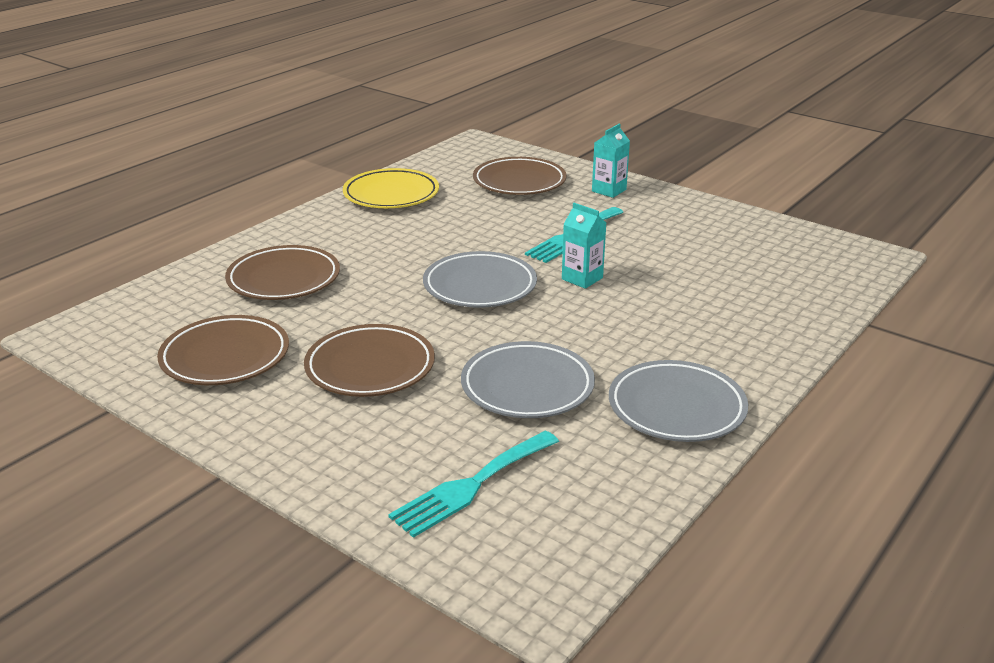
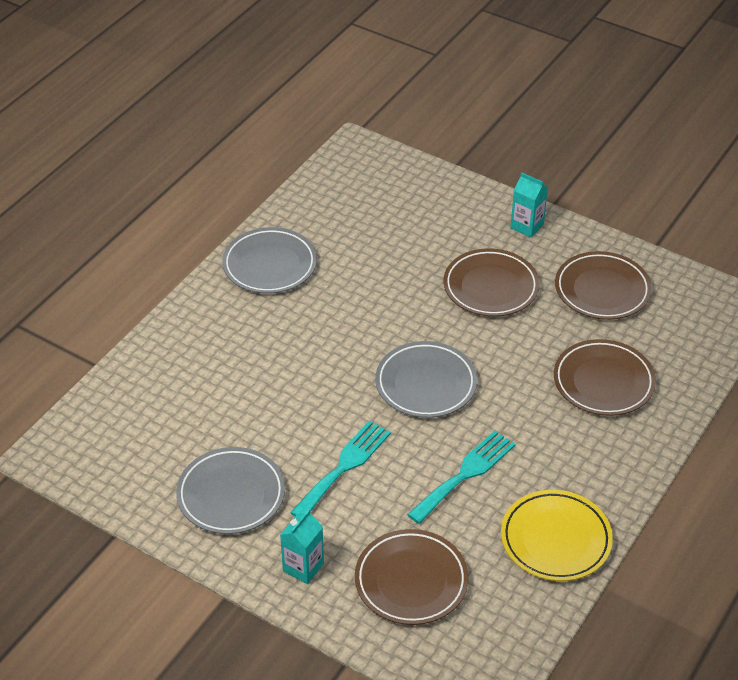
camera: 175 degrees right, 15 degrees up
turquoise fork [388,431,559,538] -> turquoise fork moved to [407,431,516,524]
grey plate [461,341,595,418] -> grey plate moved to [176,447,285,534]
turquoise carton [562,203,606,289] -> turquoise carton moved to [510,172,548,238]

